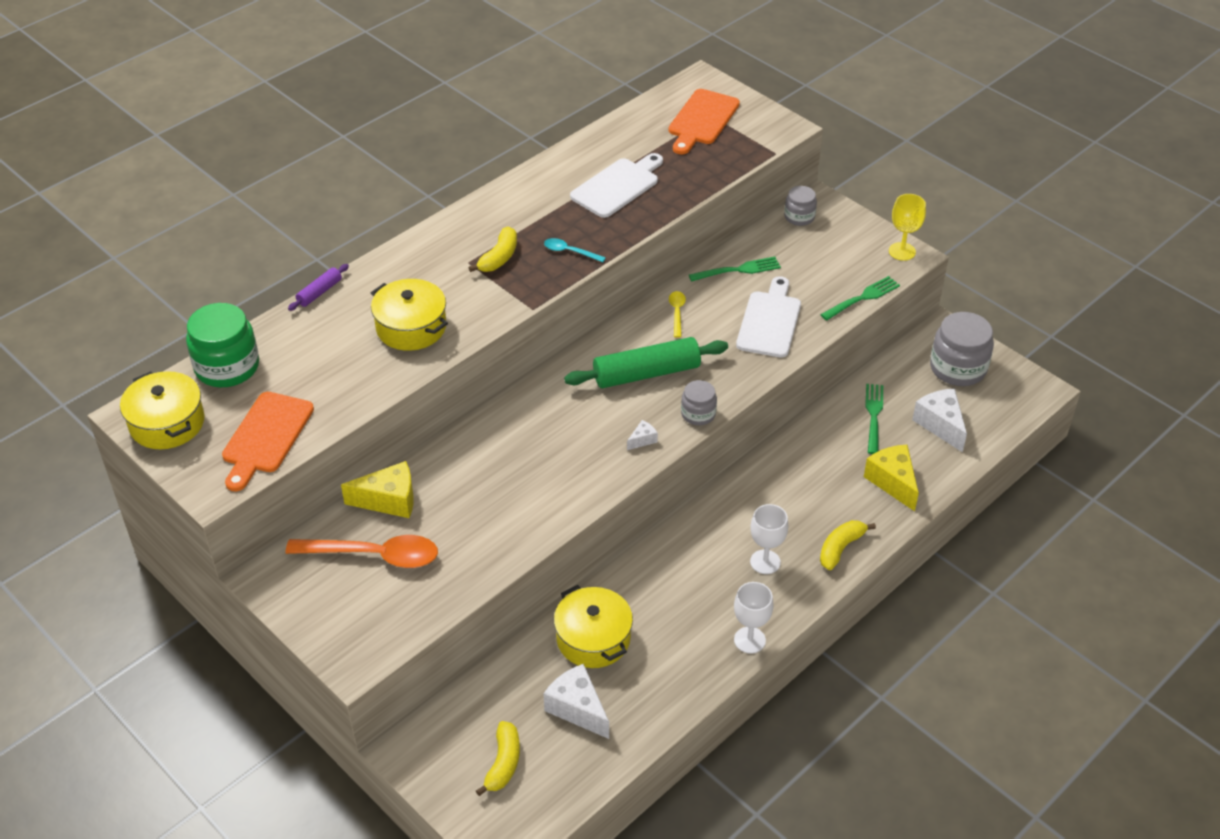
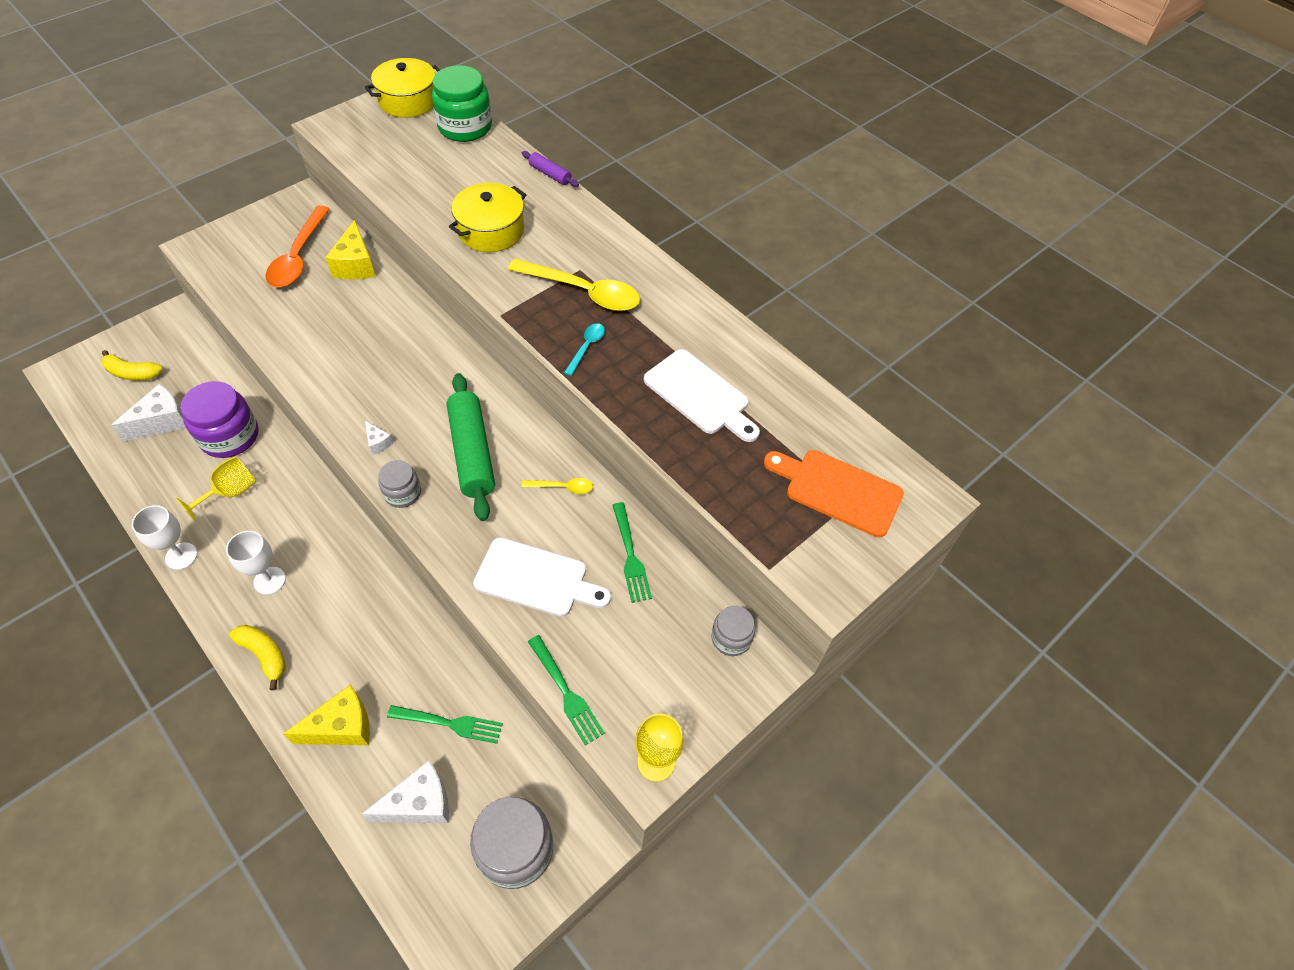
camera: 90 degrees right, 10 degrees up
orange cutting board [222,392,314,491] -> none
yellow banana [469,227,517,272] -> yellow spoon [508,259,640,311]
yellow pot [554,585,633,668] -> purple jar [181,381,259,458]
none -> yellow goblet [175,456,256,522]

